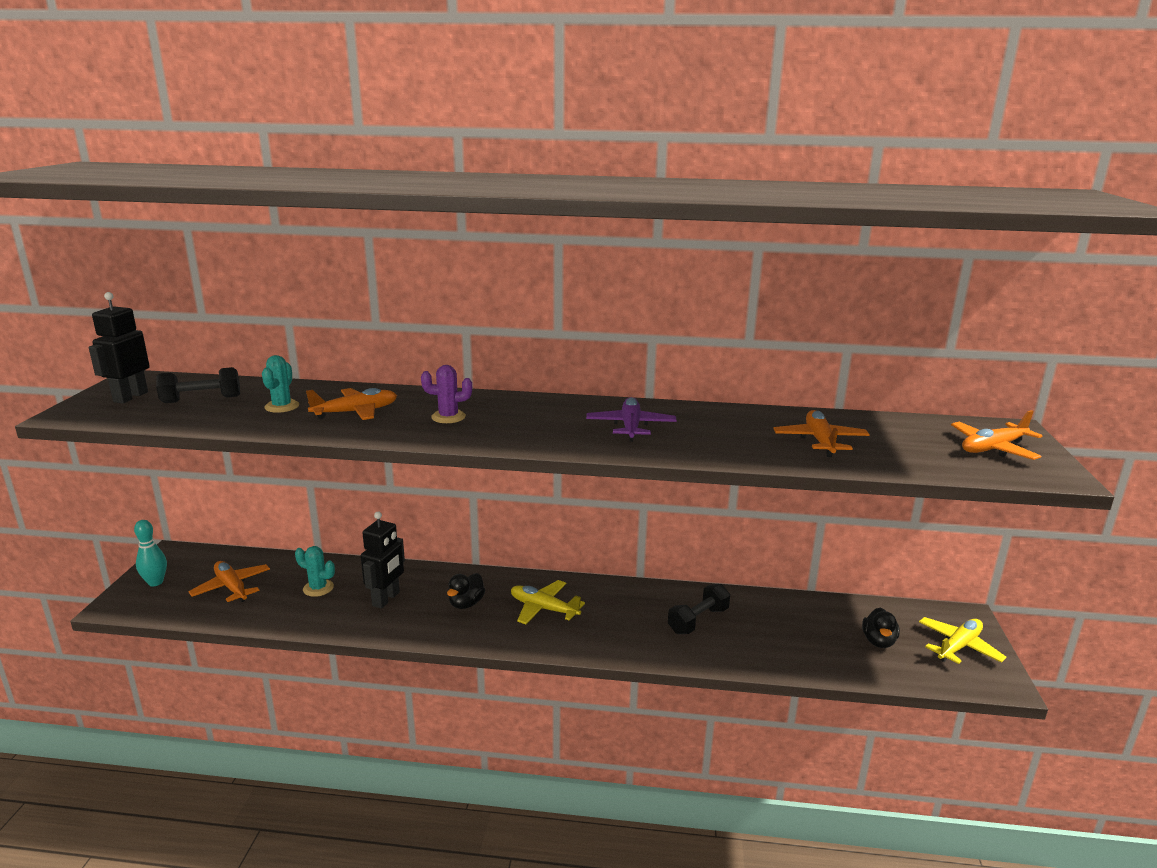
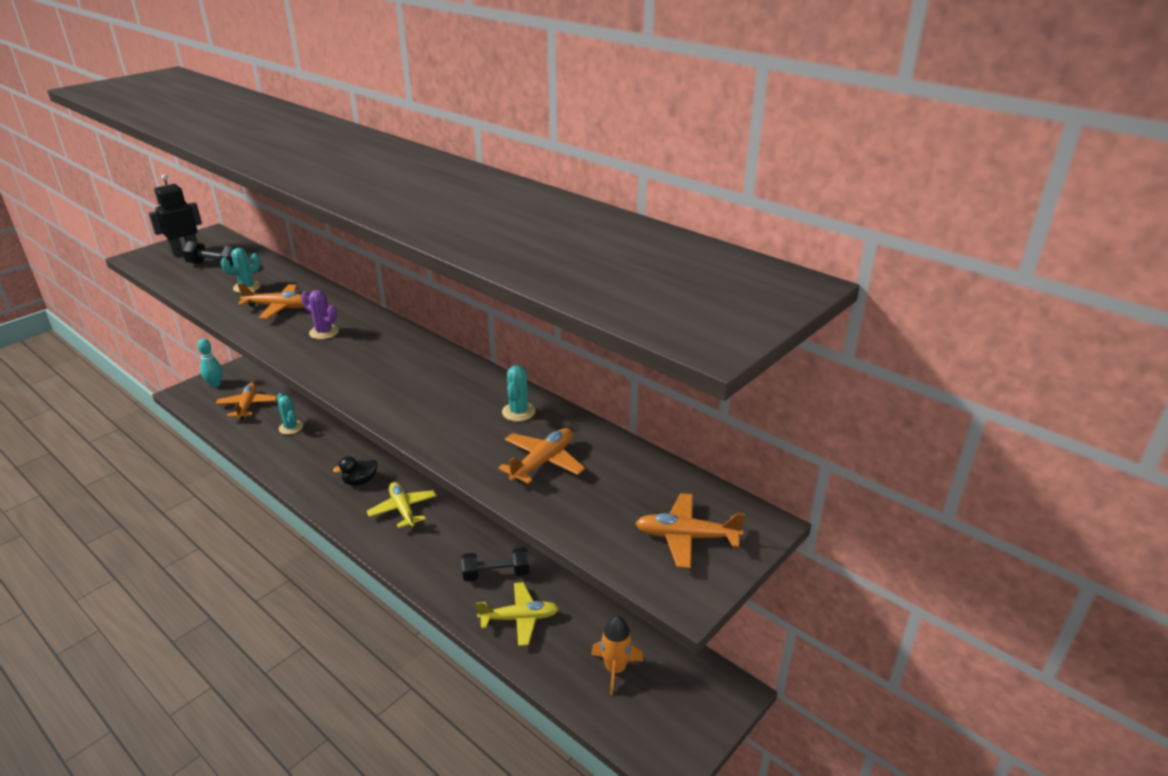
camera: 35 degrees right, 10 degrees up
black robot [361,512,405,609] -> none
purple plane [586,397,677,442] -> none
black duck [862,608,900,648] -> orange rocket [591,616,644,695]
yellow plane [919,617,1006,664] -> yellow plane moved to [476,582,559,646]
none -> turquoise cactus [502,365,536,422]

